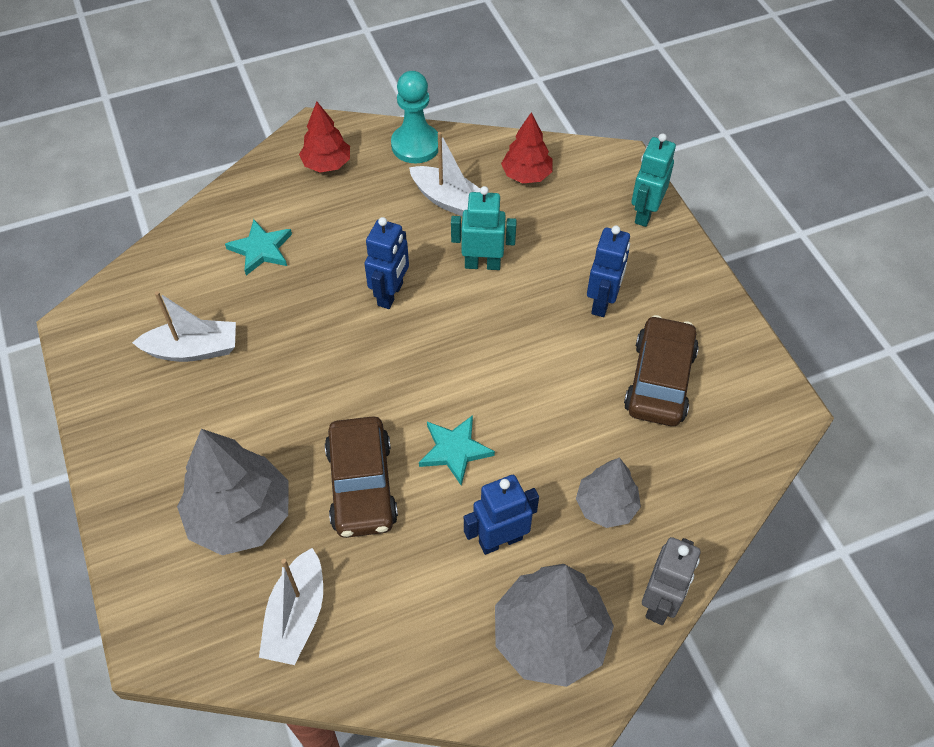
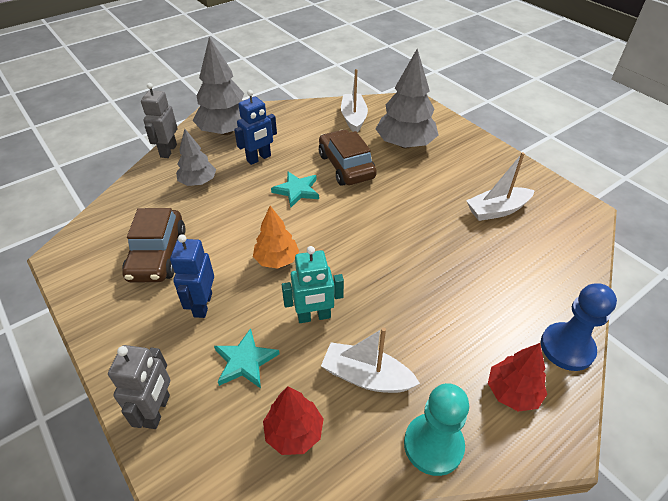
camera: 165 degrees right, 10 degrees down
turquoise star [225,219,292,276] -> turquoise star moved to [214,328,279,388]
blue robot [365,217,409,309] -> none
turquoise robot [631,133,676,227] -> grey robot [108,345,170,429]
none -> orange tree [253,206,299,269]
none -> blue pawn [541,283,617,371]

